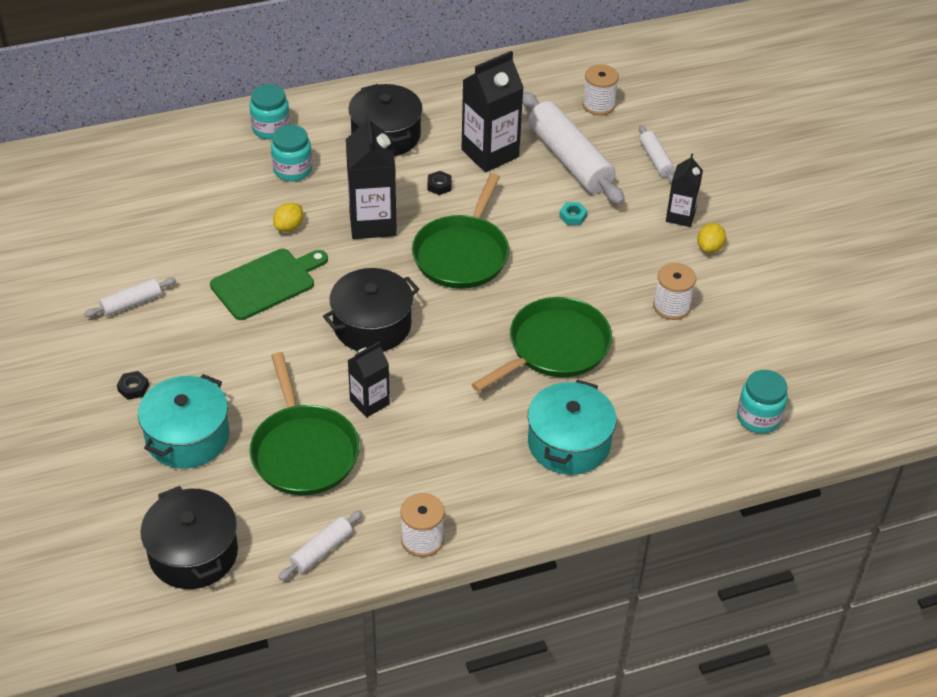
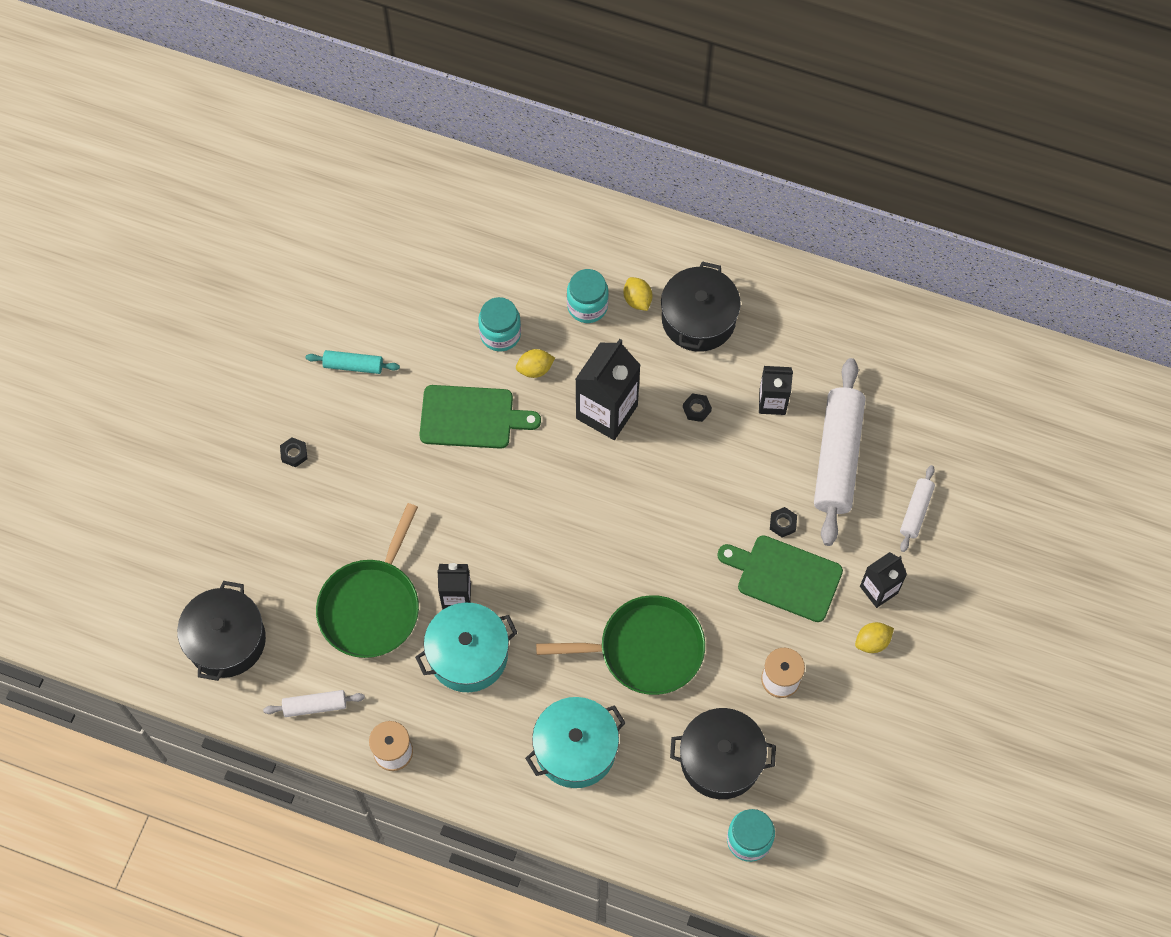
camera: 40 degrees right, 20 degrees up
white rolling pin [84,278,176,317] -> turquoise rolling pin [306,350,400,374]
turquoise pot [138,374,230,469] -> turquoise pot moved to [415,603,517,692]
turquoise jar [250,84,290,140] -> turquoise jar moved to [478,297,521,351]
black pot [323,268,419,352] -> black pot moved to [670,708,776,799]
green pan [412,173,509,289] -> none
black carton [461,51,524,172] -> black carton [759,366,793,415], size x0.59
turquoise nut [559,202,588,225] -> black nut [770,507,797,537]
white spool [582,64,619,116] -> none
none -> yellow lemon [624,277,652,311]
none -> green cutting board [717,535,843,622]

